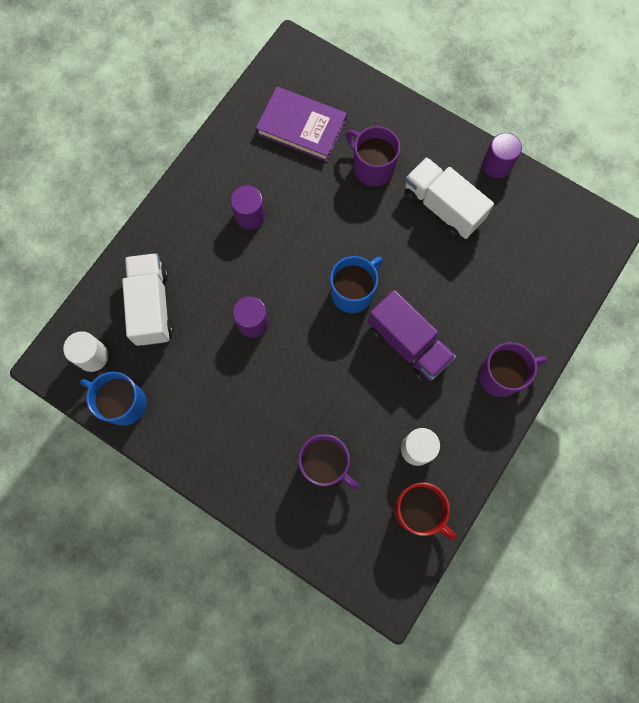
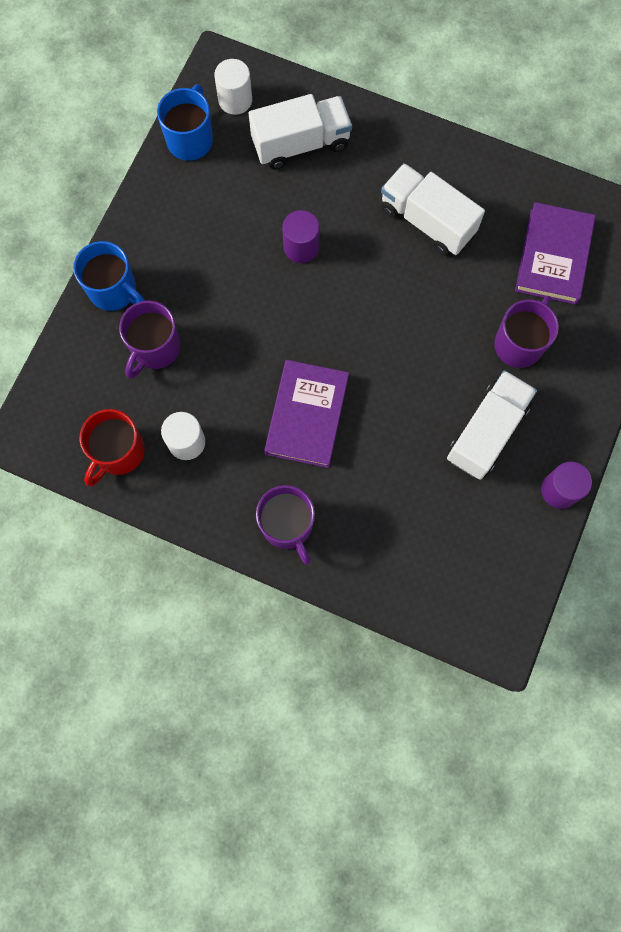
camera: 80 degrees right, 0 degrees up
purple cylinder [231,185,265,230] -> white truck [381,163,485,256]
blue mug [330,256,383,313] -> blue mug moved to [73,241,145,311]
purple truck [368,290,456,383] -> purple book [265,360,349,468]

